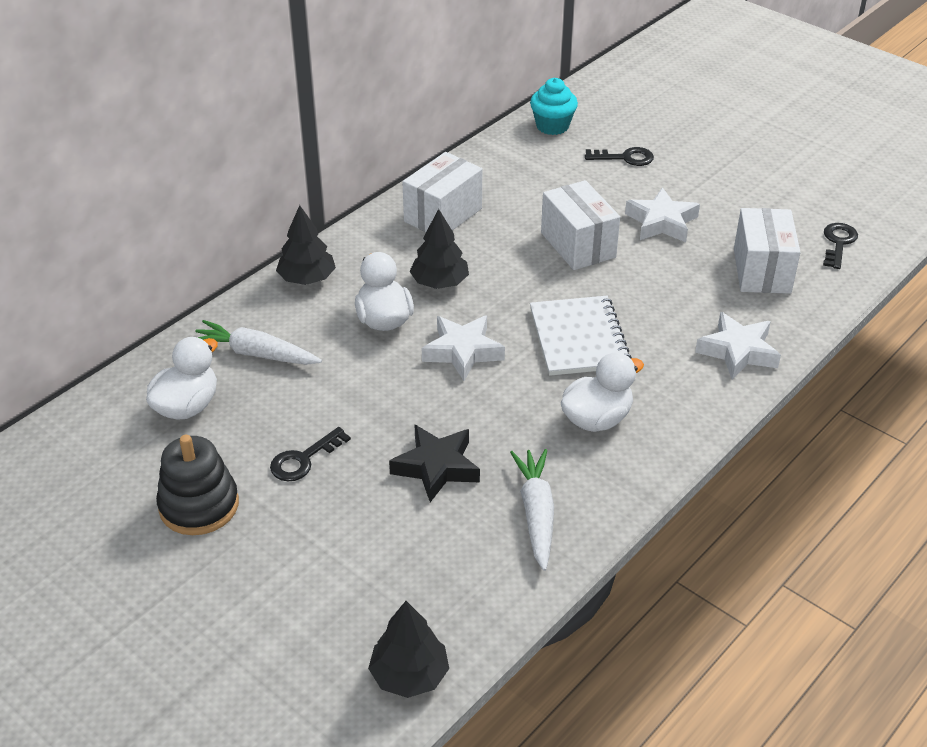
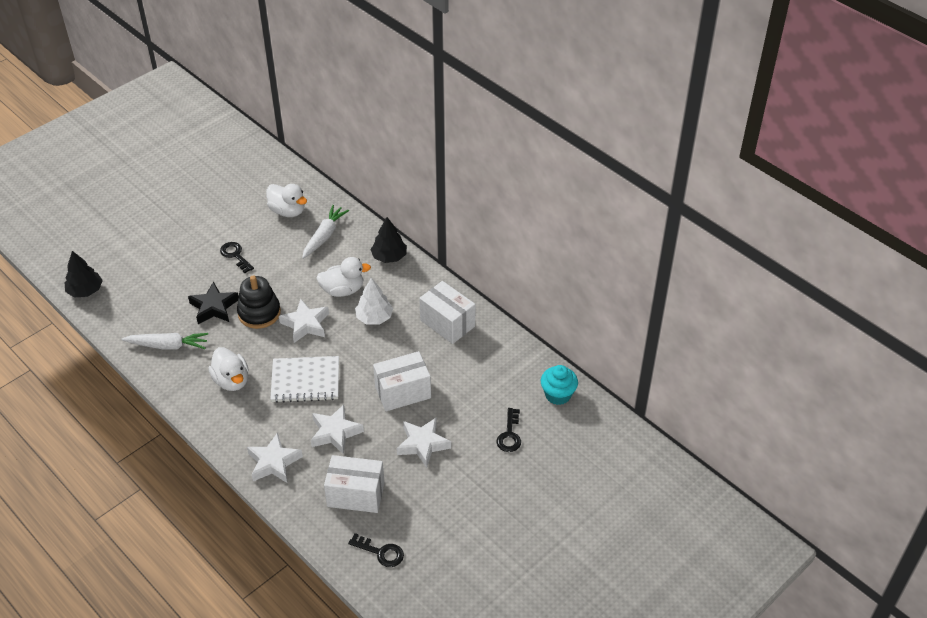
camera: 95 degrees right, 5 degrees up
black stacking toy [156,435,239,535] -> black stacking toy moved to [237,276,281,329]
black tree [409,209,469,289] -> white tree [355,278,393,324]
none -> white star [311,405,364,455]

